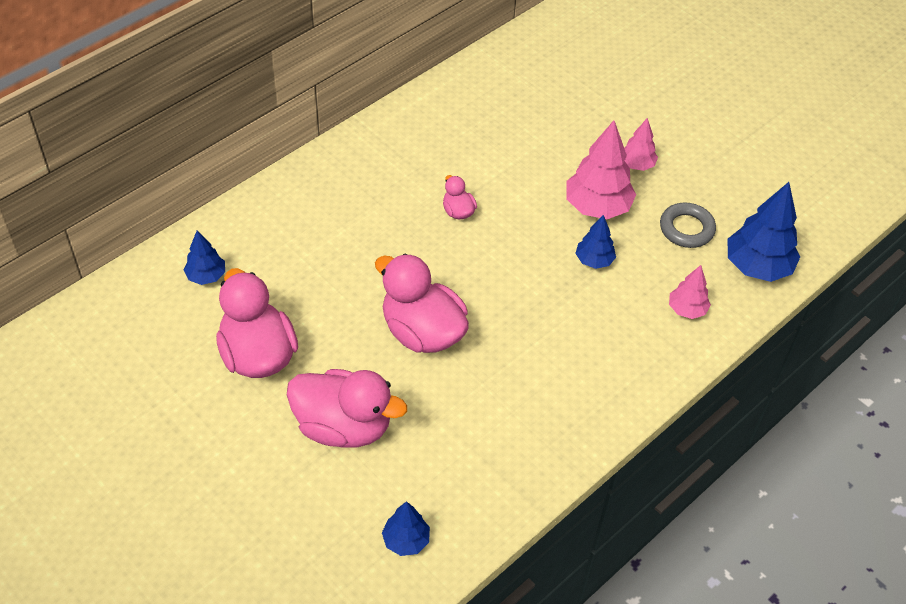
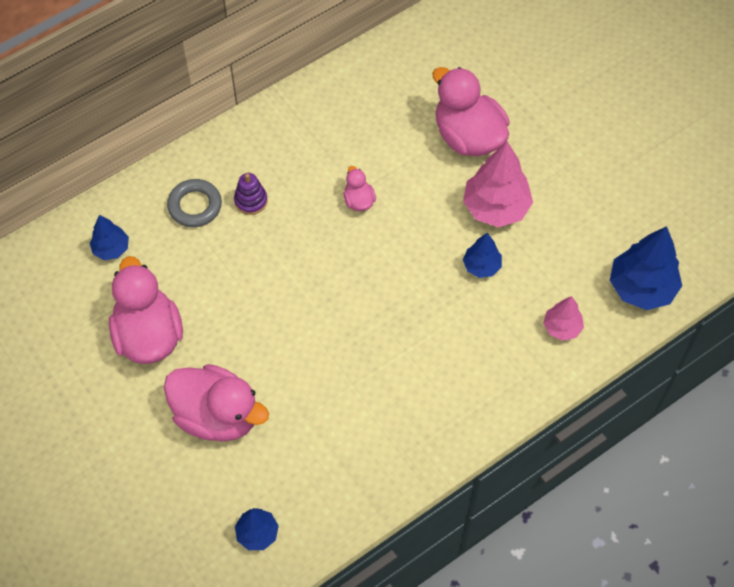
camera: 10 degrees right, 10 degrees up
pink duck [375,254,469,353] -> pink duck moved to [432,67,509,156]
pink tree [624,118,658,171] -> none
grey ring [660,202,716,248] -> grey ring moved to [167,179,222,227]
none -> purple stacking toy [234,173,268,215]

